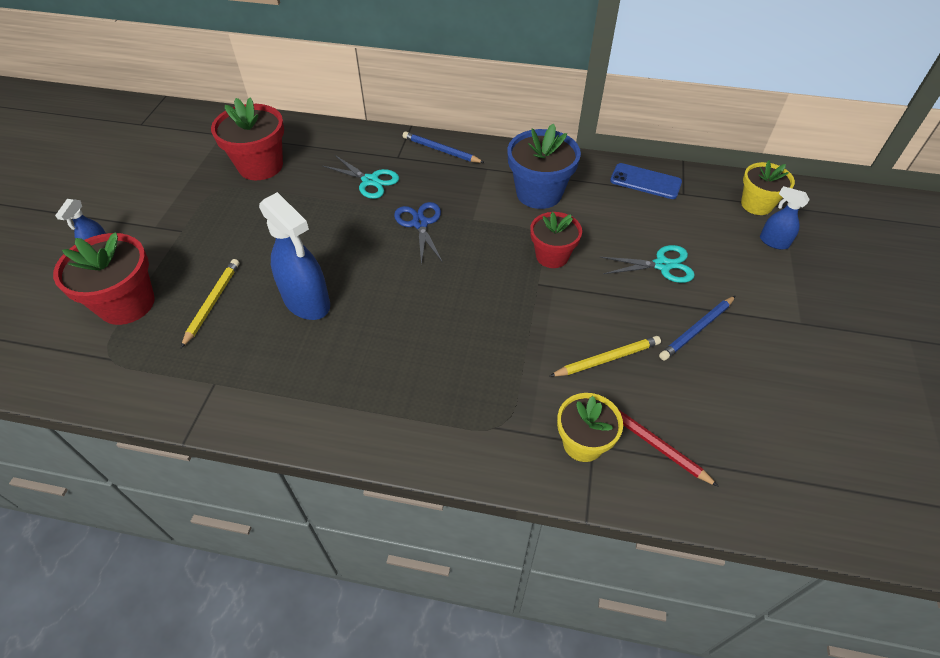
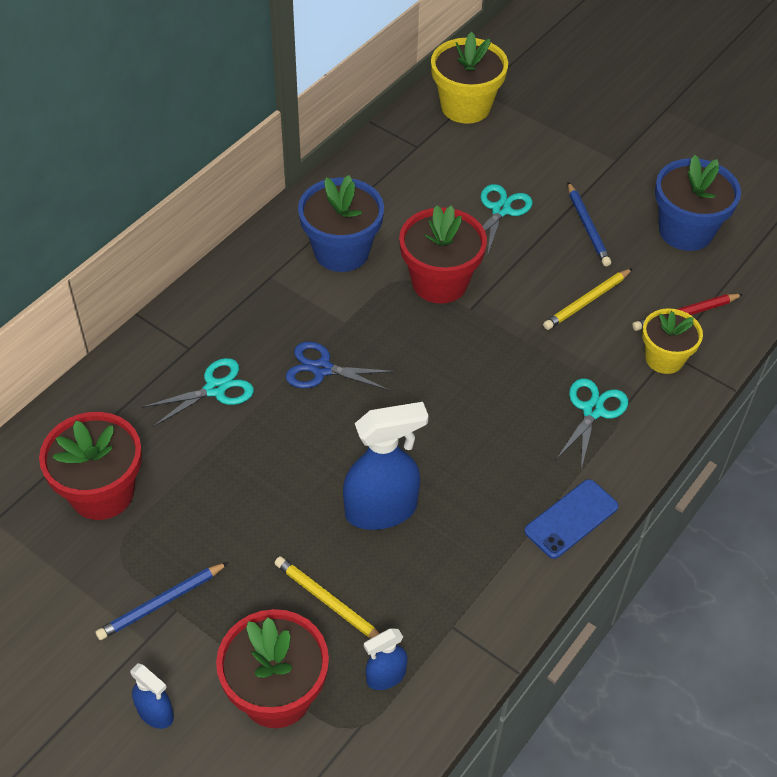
camera: 65 degrees left, 0 degrees up
blue pencil [403,131,484,163] -> blue pencil moved to [95,562,229,640]
red flower pot [530,212,582,268] -> red flower pot [399,205,487,304], size x1.52
yellow pencil [549,336,661,377] -> yellow pencil turned 135 degrees counterclockwise [543,268,633,330]
blue phone [610,163,682,199] -> blue phone moved to [524,479,619,559]
yellow flower pot [741,160,795,215] -> yellow flower pot [431,32,508,124], size x1.52
blue spray bottle [760,186,810,250] -> blue spray bottle moved to [364,628,407,690]
none -> turquoise scissors [556,378,628,469]
none -> blue flower pot [655,155,741,251]

